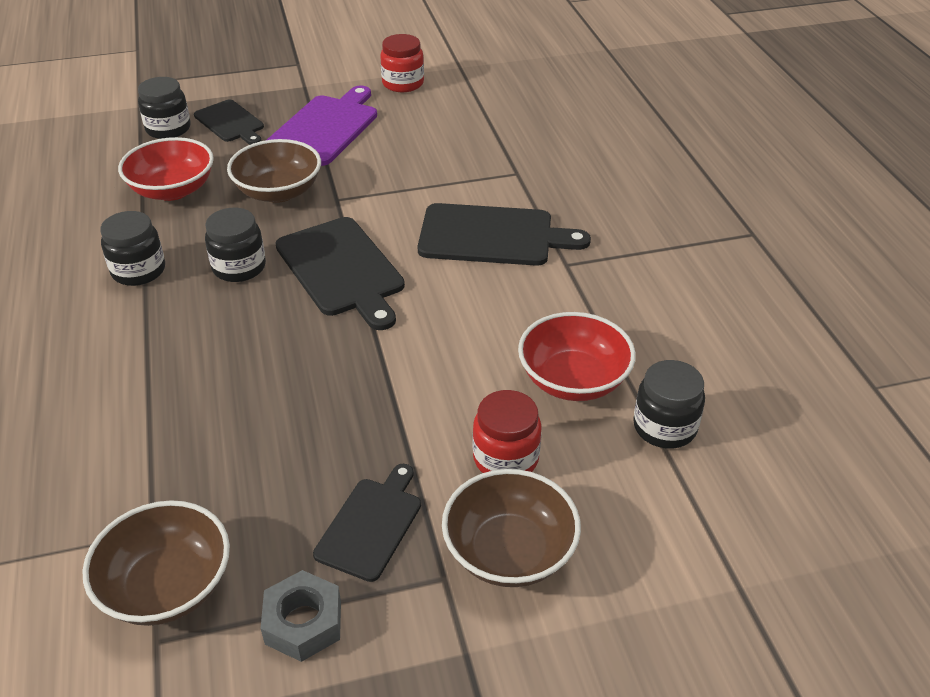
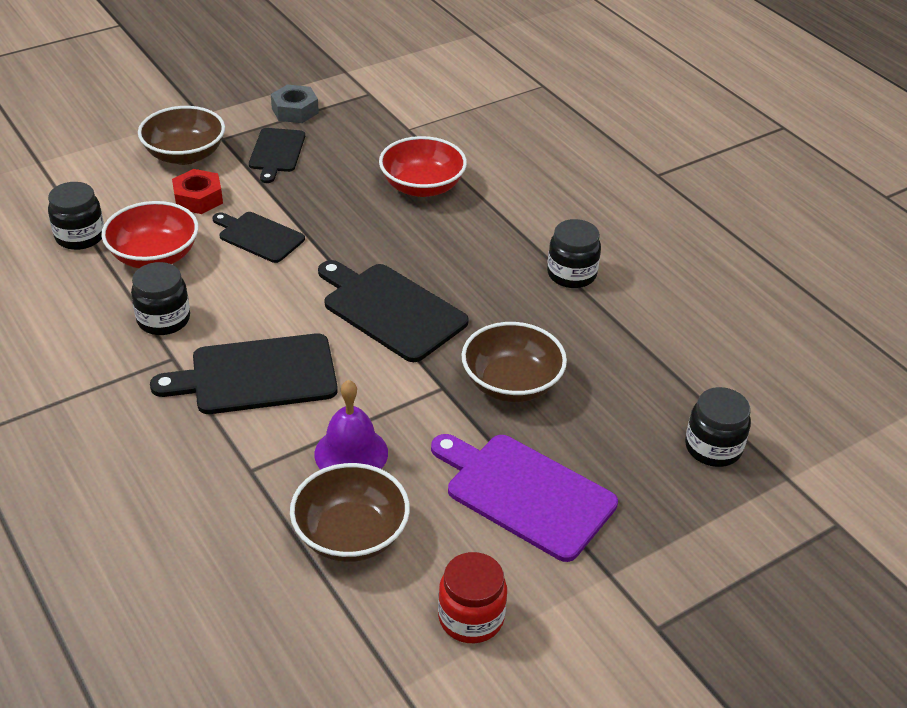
camera: 160 degrees right, 0 degrees up
brown bowl [82,500,230,626] -> brown bowl moved to [290,463,410,562]
red bowl [118,137,214,201] -> red bowl moved to [379,136,467,197]
black cutting board [194,100,264,145] -> black cutting board moved to [212,212,305,263]
black jar [205,208,266,282] -> black jar moved to [131,262,190,335]
purple cutting board [267,85,377,166] -> purple cutting board turned 120 degrees clockwise [431,434,618,562]
red jar [473,390,542,473] -> red nut [172,169,223,214]
none -> purple bell [314,380,388,470]

